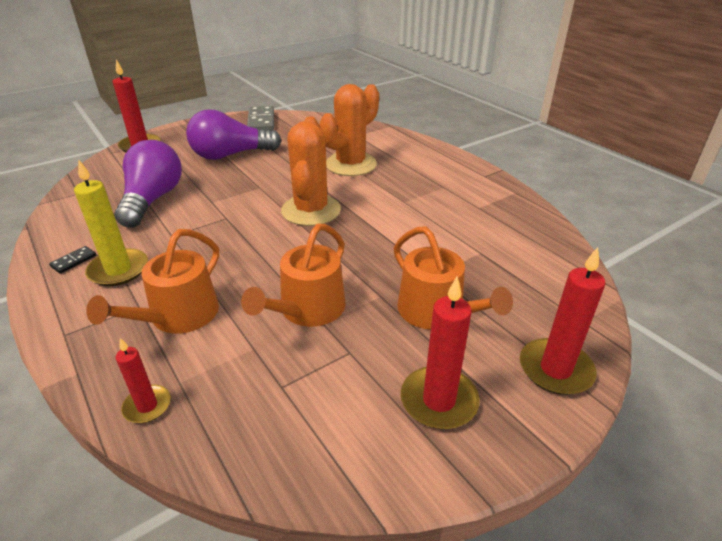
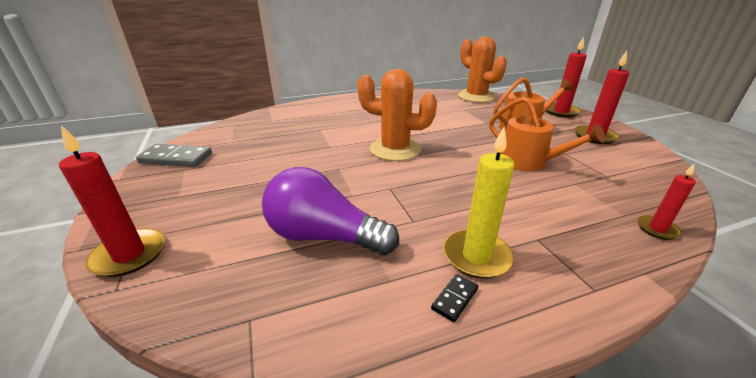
camera: 75 degrees left, 5 degrees down
black domino [49,246,96,274] -> black domino turned 75 degrees clockwise [431,274,478,322]
orange watering can [86,229,219,334] -> none
purple light bulb [186,109,281,160] -> none
orange cactus [320,84,379,176] -> orange cactus moved to [458,37,507,103]

